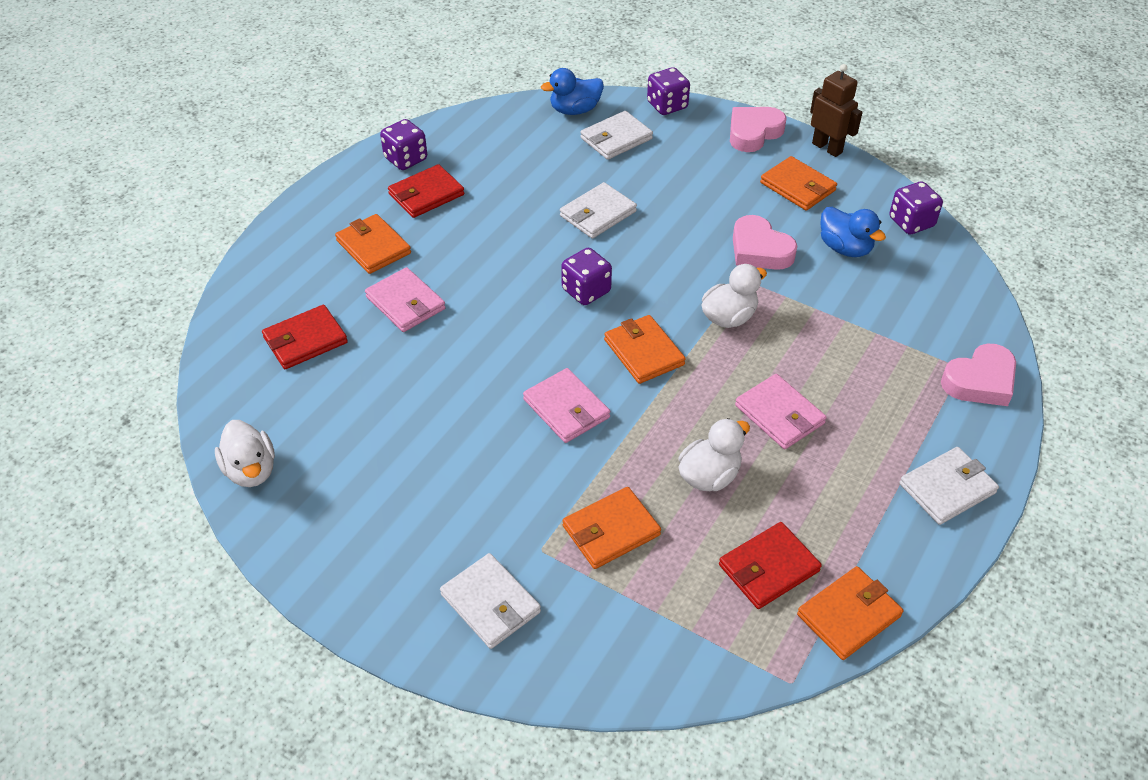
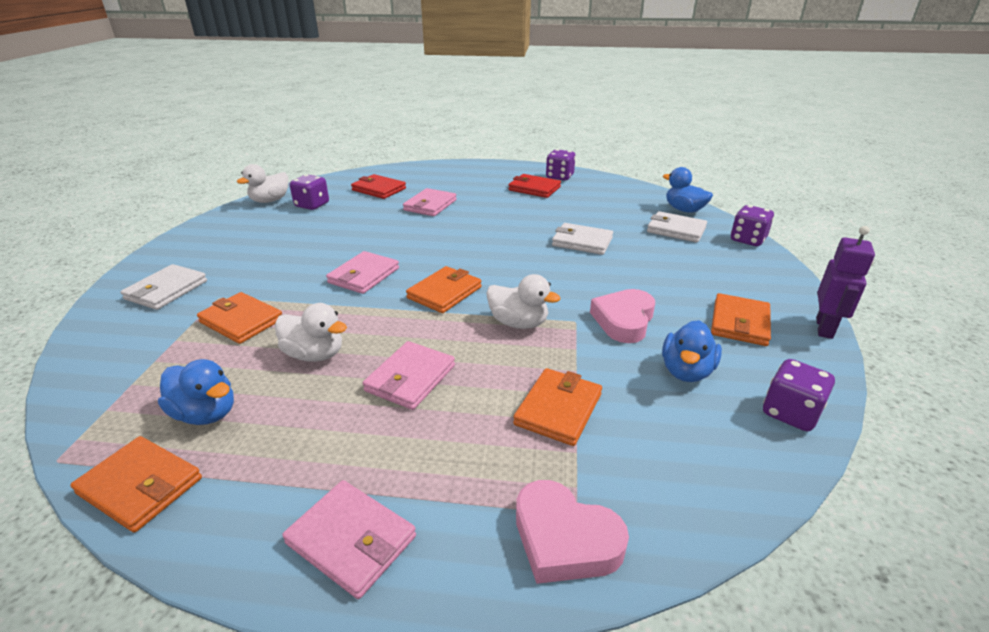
camera: 65 degrees right, 15 degrees down
orange wallet [335,214,411,274] -> orange wallet moved to [513,368,602,446]
purple dice [561,248,612,305] -> purple dice moved to [290,174,329,210]
red wallet [719,522,822,609] -> blue duck [158,359,234,425]
pink heart [730,107,787,152] -> none
brown robot [810,64,863,157] -> purple robot [816,226,875,339]
white wallet [899,447,999,525] -> pink wallet [282,480,416,599]

